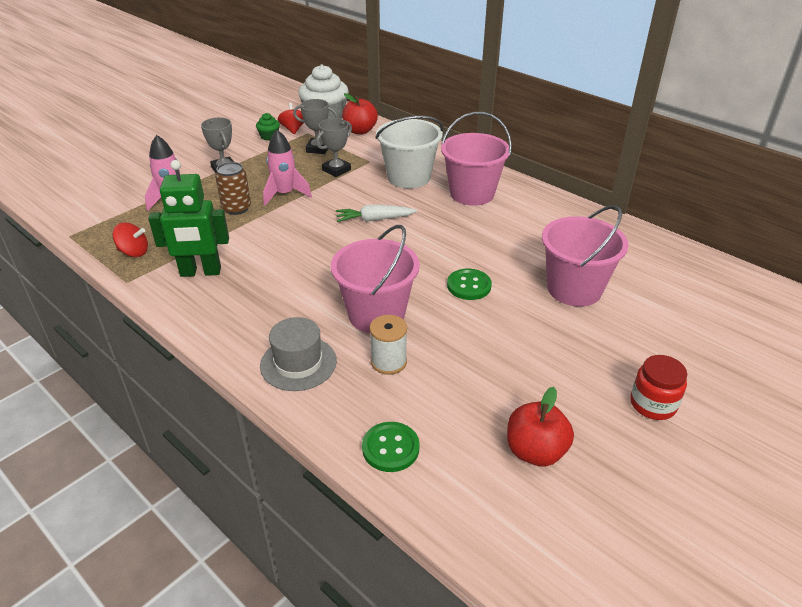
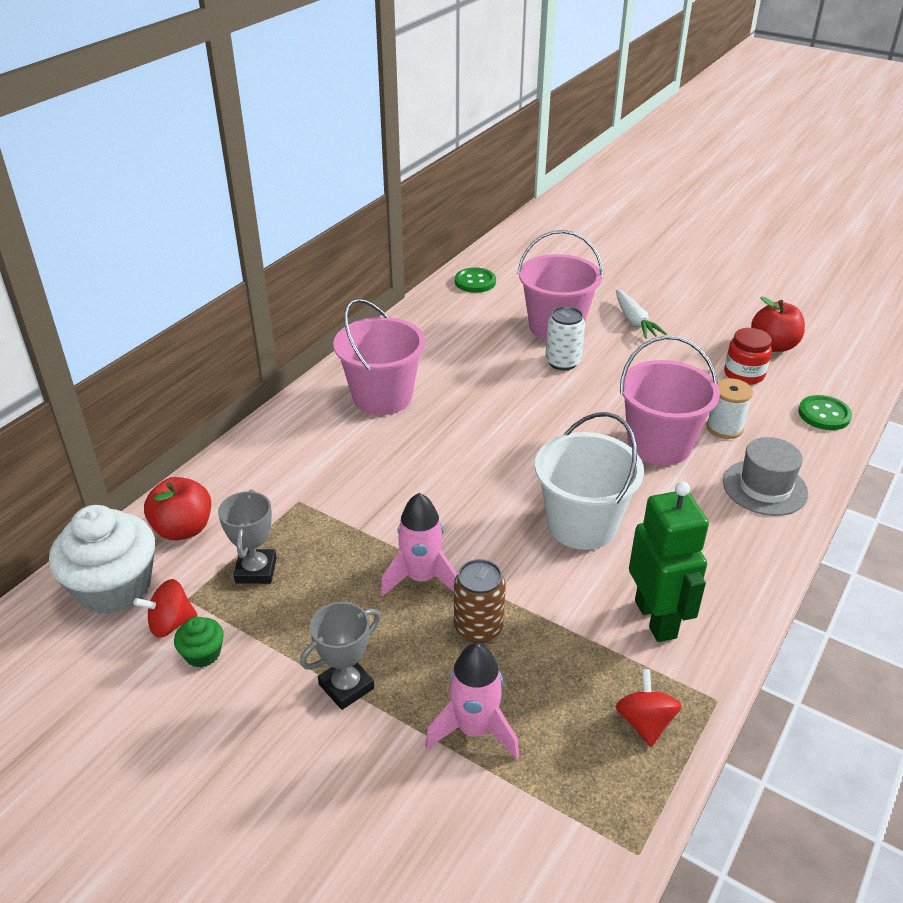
camera: 100 degrees left, 0 degrees up
grey trophy [316,118,352,177] -> none
white carrot [336,205,417,222] -> white carrot moved to [616,290,667,339]
white bucket [375,116,443,189] -> white bucket moved to [535,412,644,550]
green button [447,269,492,300] -> green button moved to [455,268,496,293]
red jar [630,355,687,420] -> red jar moved to [724,328,772,385]
none -> white can [545,306,585,370]

